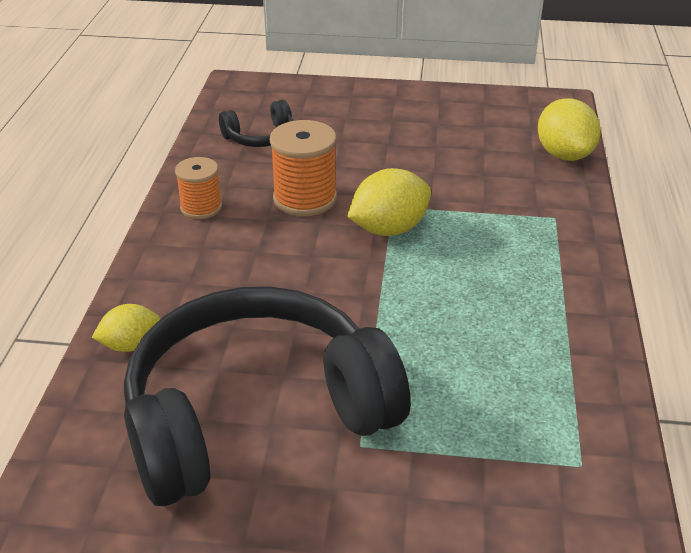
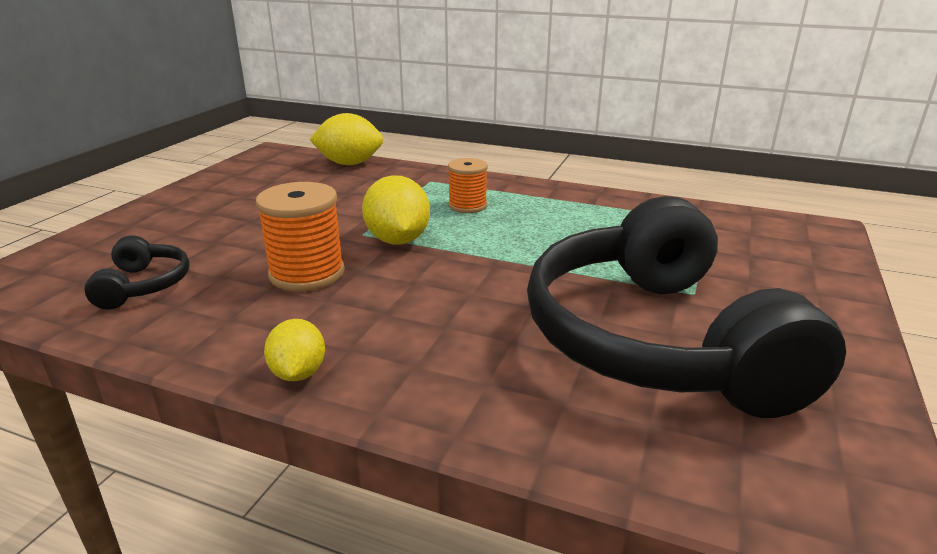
camera: 75 degrees left, 10 degrees down
yellow lemon [92,304,160,352] -> yellow lemon moved to [264,319,325,381]
orange spool [175,157,222,219] -> orange spool moved to [448,158,488,213]

